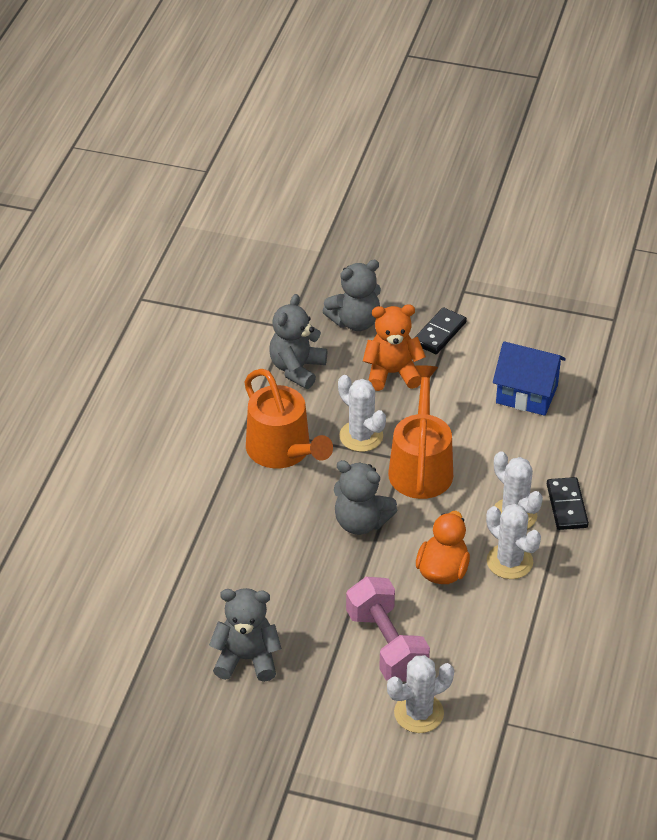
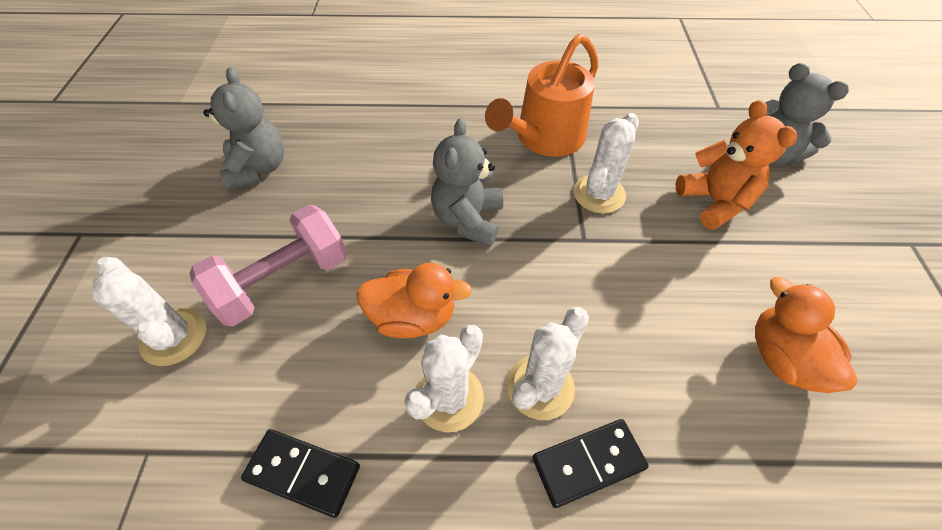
camera: 75 degrees right, 10 degrees up
grey teddy bear [270,294,327,389] -> none
orange watering can [388,365,453,499] -> none
black domino [414,307,467,354] -> black domino moved to [241,429,360,518]
blue house [493,341,566,416] -> orange duck [755,277,858,393]

